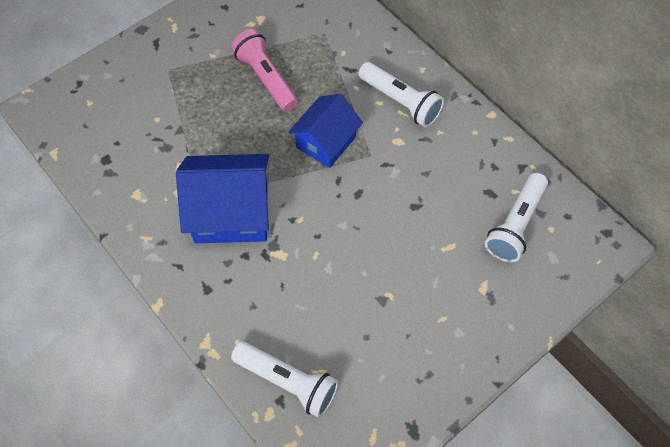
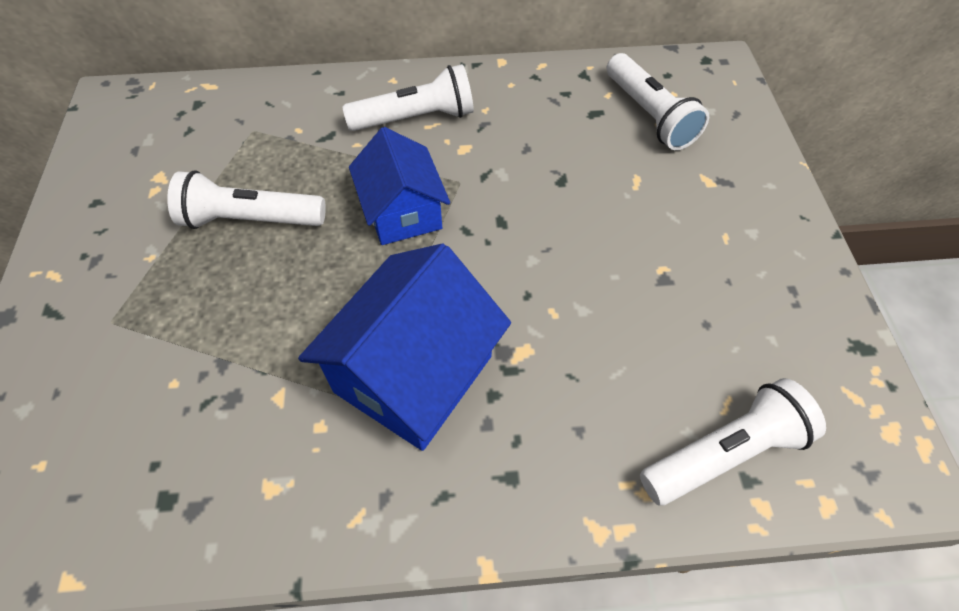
camera: 55 degrees left, 5 degrees down
pink flashlight [231,29,298,112] -> white flashlight [167,171,326,229]

